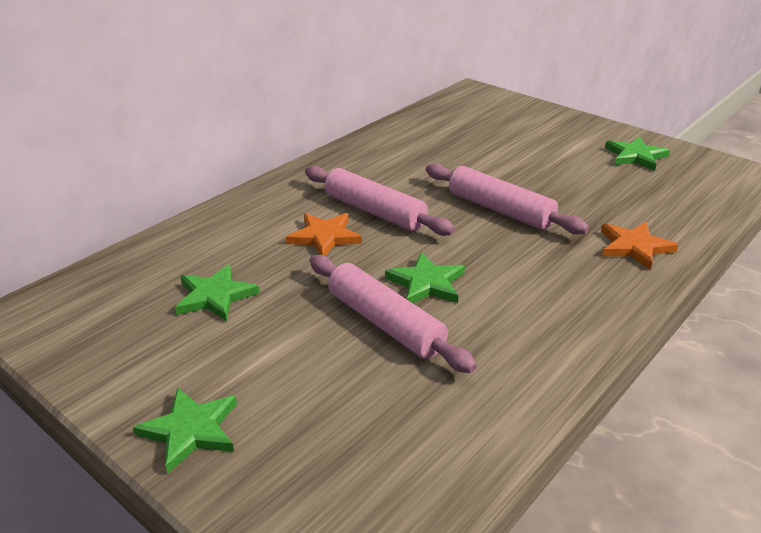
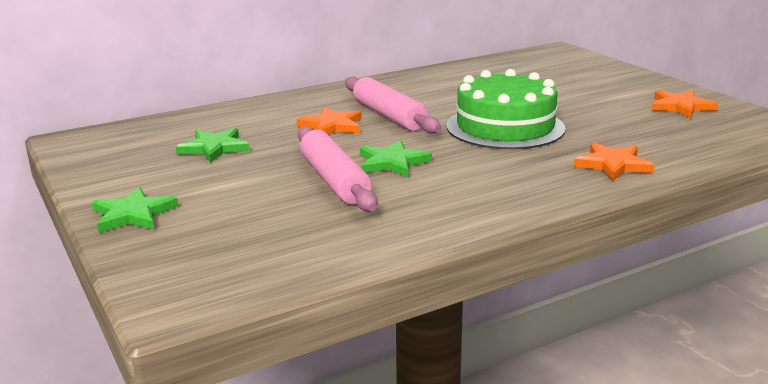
camera: 20 degrees right, 10 degrees down
pink rolling pin [426,163,589,235] -> green cake [447,69,566,149]
green star [605,137,670,171] -> orange star [651,90,718,118]

